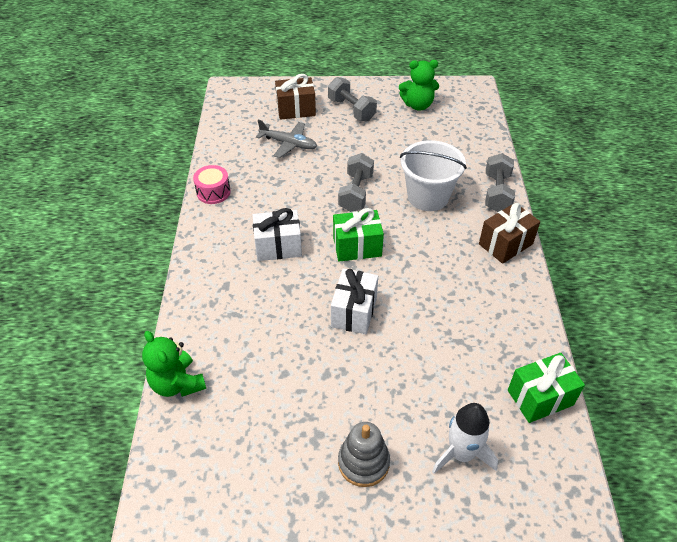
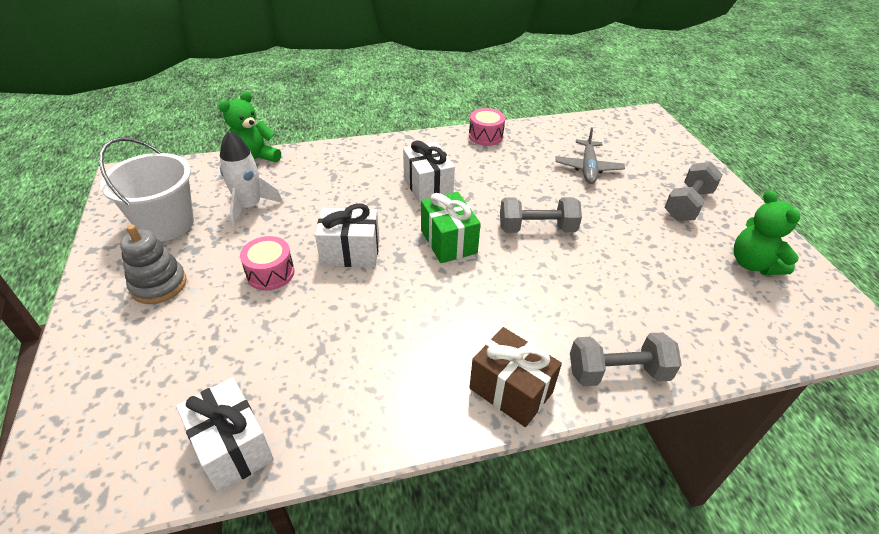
camera: 75 degrees right, 5 degrees down
brown gift [275,74,316,120] -> none
white bucket [400,140,467,211] -> white bucket moved to [99,137,194,241]
white rocket [432,403,498,474] -> white rocket moved to [220,130,283,227]
green gift [508,353,585,423] -> white gift [176,377,274,493]
none -> pink drum [240,236,294,291]

